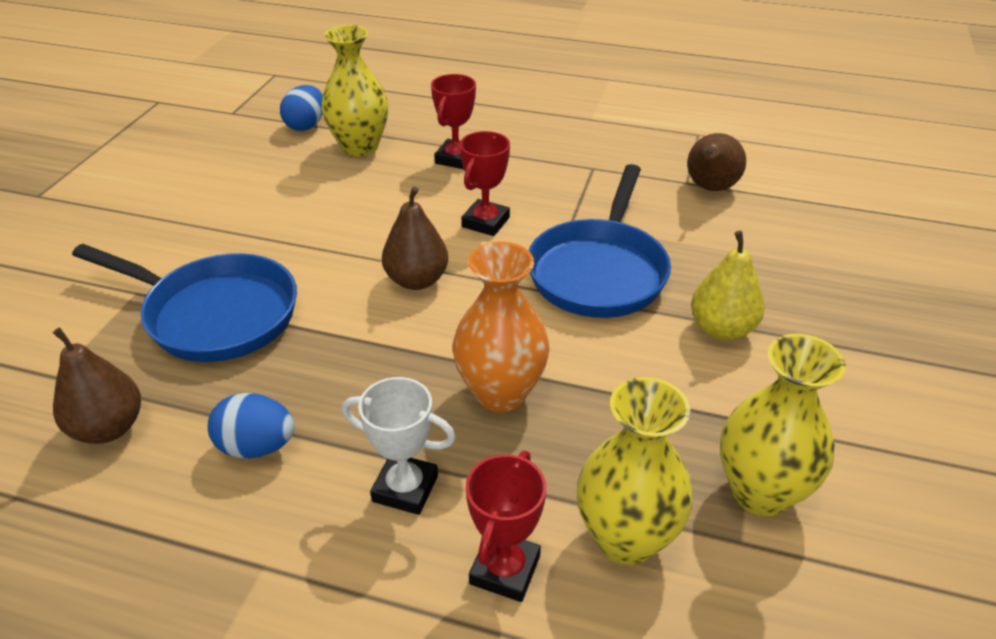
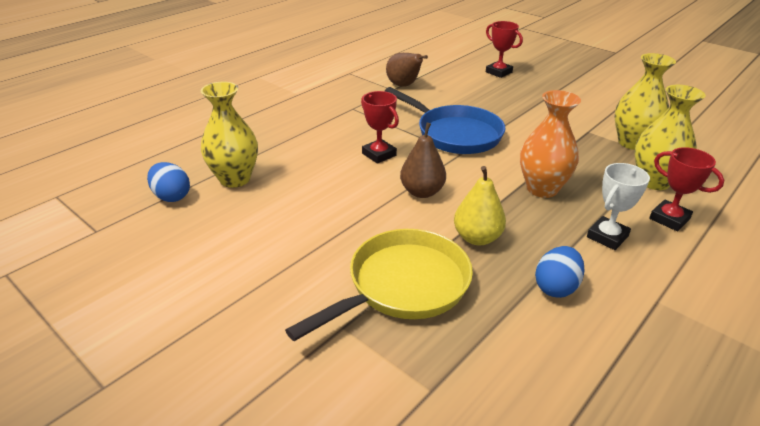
camera: 65 degrees left, 5 degrees down
brown pear [53,328,141,444] -> none
blue pan [72,244,297,362] -> yellow pan [285,229,473,341]
red trophy [431,74,476,169] -> red trophy moved to [486,21,523,78]
yellow pear [691,231,765,340] -> yellow pear moved to [454,166,506,245]

